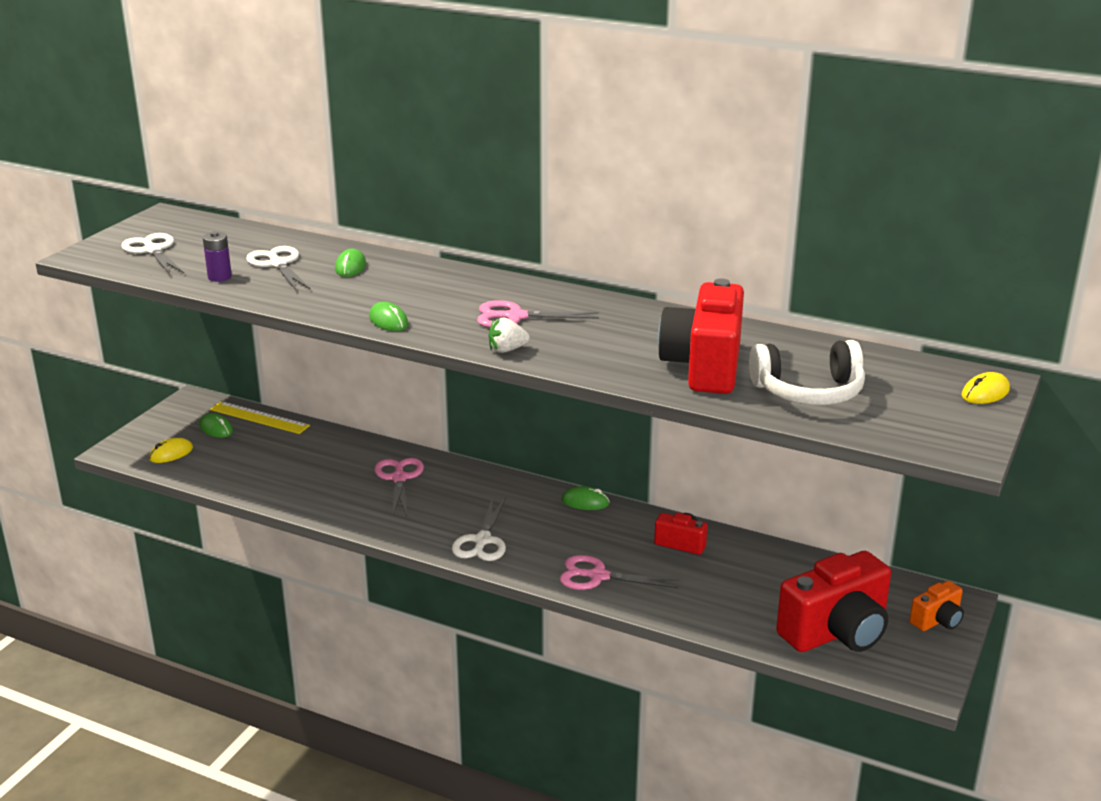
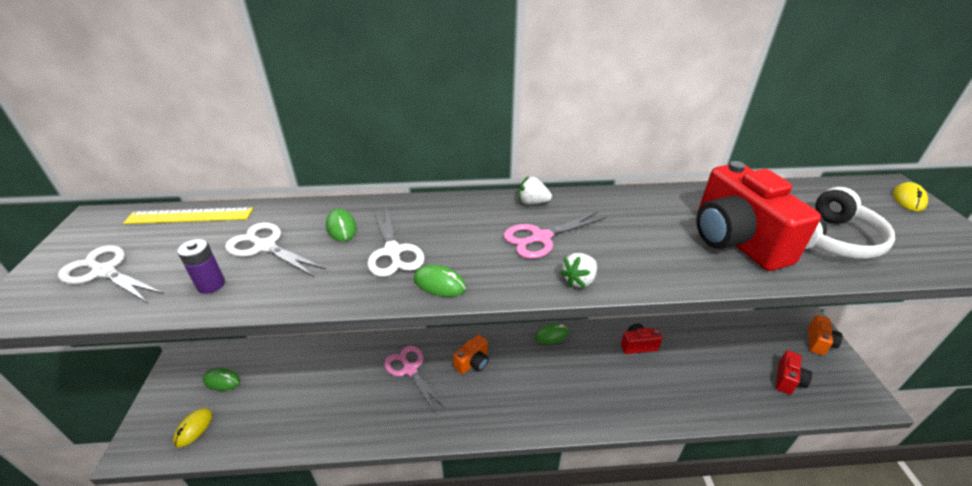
camera: 30 degrees left, 10 degrees up
yellow ruler [210,401,310,434] -> yellow ruler moved to [123,207,253,224]
white scissors [452,497,506,561] -> white scissors moved to [368,206,425,277]
pink scissors [560,555,680,590] -> none
red camera [776,551,891,652] -> red camera [776,350,812,395], size x0.49
none -> orange camera [453,334,489,374]
none -> white strawberry [519,176,552,205]

